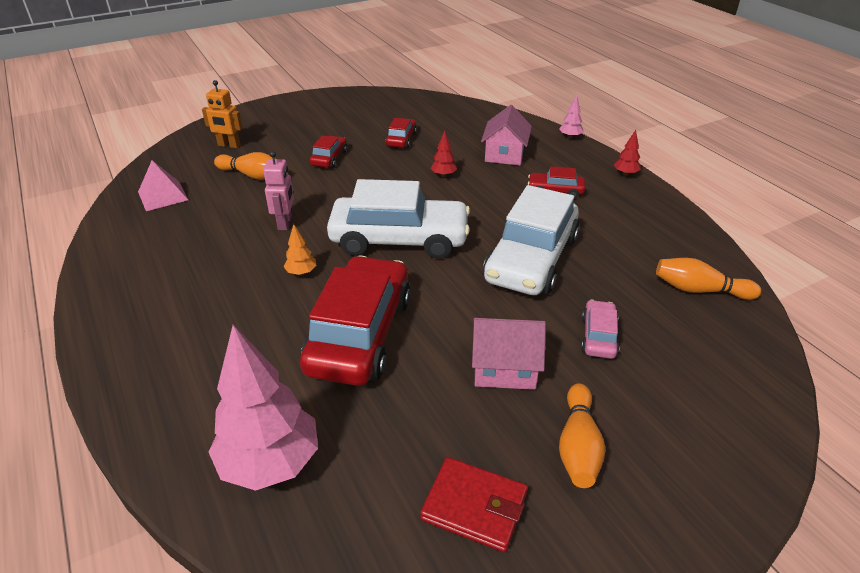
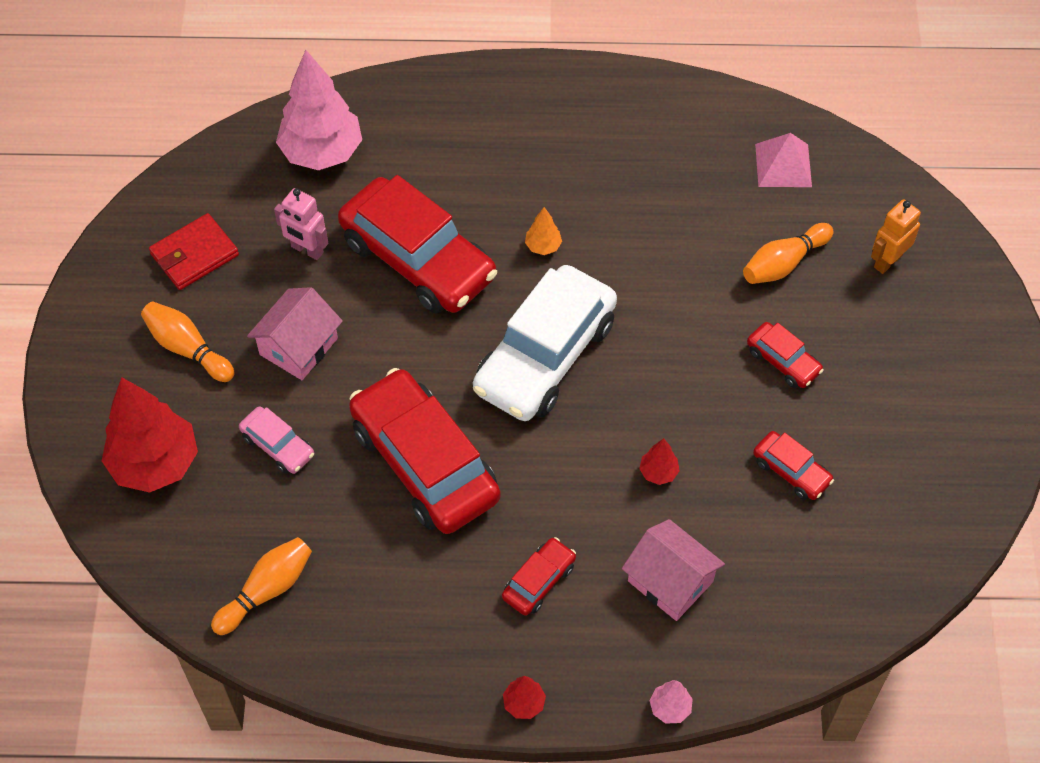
camera: 120 degrees right, 20 degrees up
pink robot [263,151,294,230] -> pink robot moved to [274,188,328,260]
white car [483,185,580,295] -> red car [349,368,501,534]
none -> red tree [102,377,198,493]

